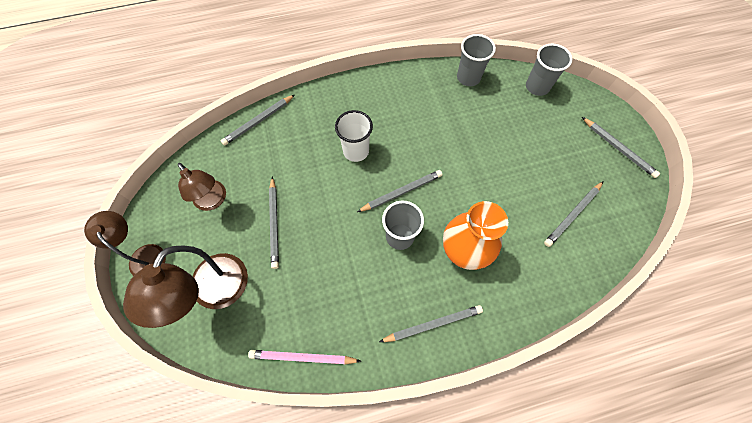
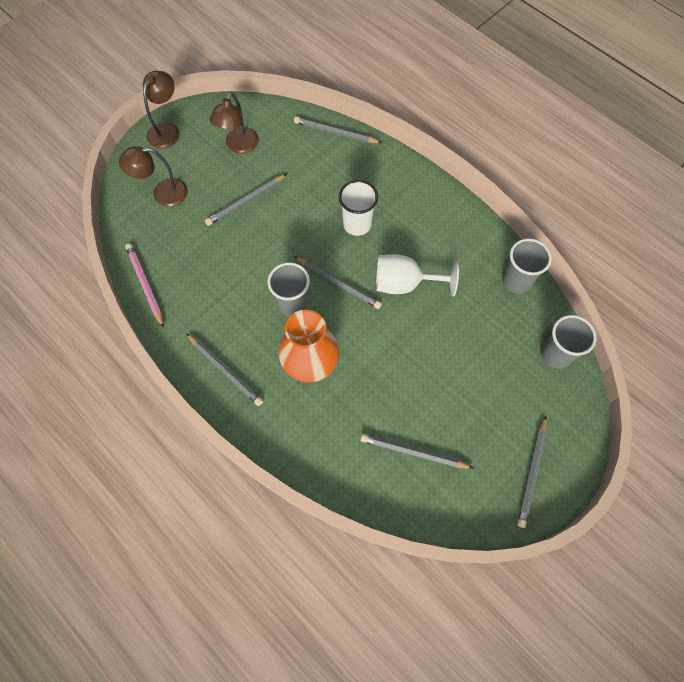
camera: 60 degrees right, 0 degrees up
brown lamp [123,246,248,328] -> brown lamp [119,146,188,207], size x0.65
none -> white goblet [376,254,459,296]

